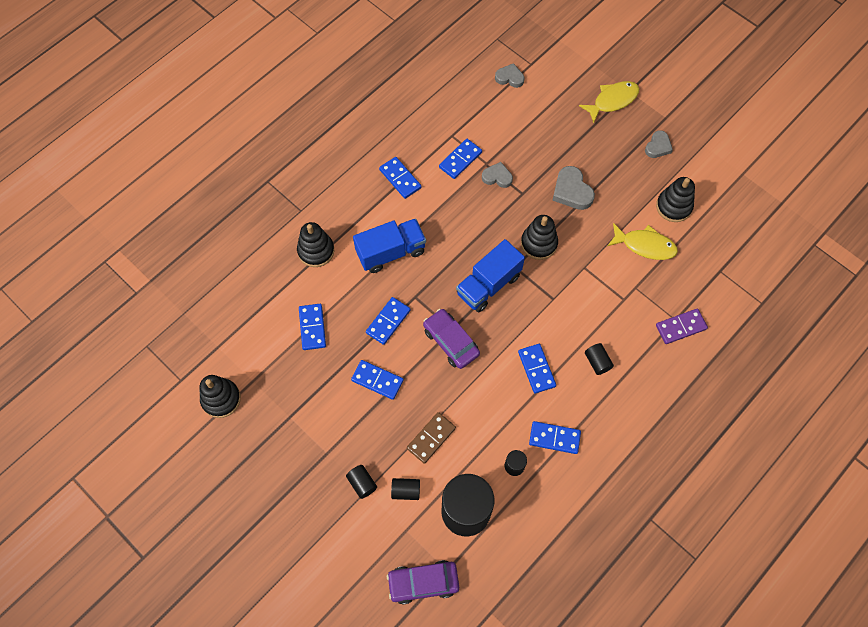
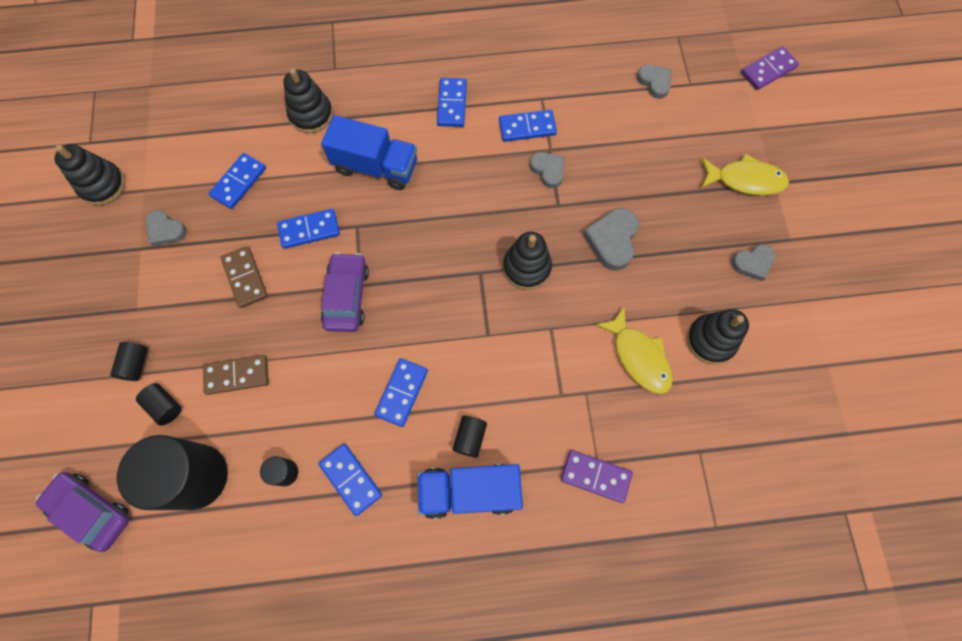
camera: 40 degrees right, 5 degrees up
blue domino [351,360,403,400] -> brown domino [220,246,268,308]
blue truck [456,239,525,312] -> blue truck moved to [417,464,523,519]
none -> grey heart [145,210,187,246]
none -> purple domino [741,46,799,90]

